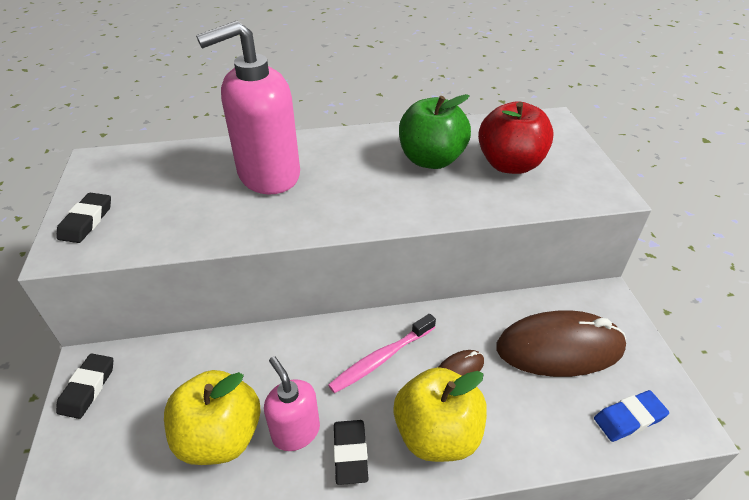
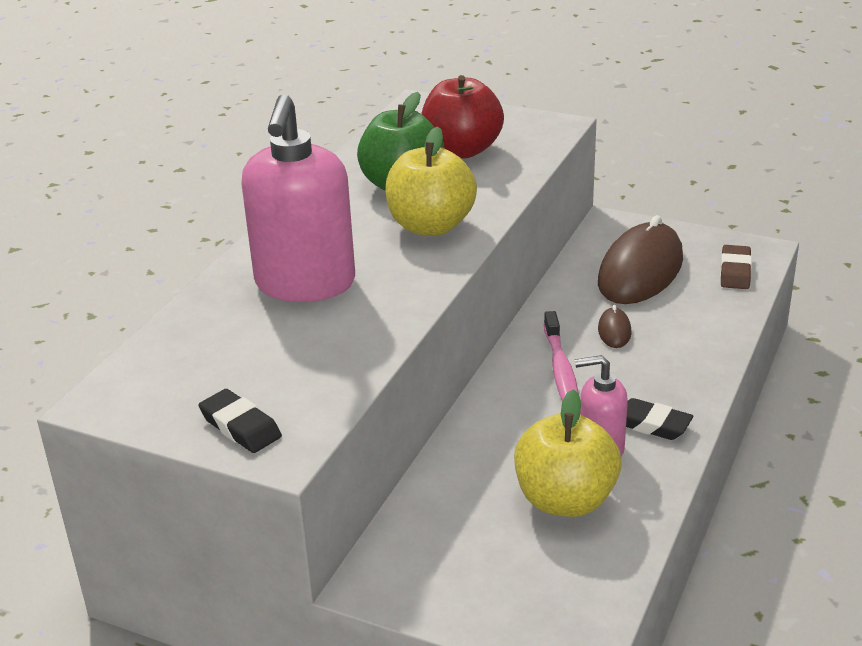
camera: 55 degrees left, 10 degrees down
black eraser [56,353,113,419] -> none
yellow apple [393,367,487,462] -> yellow apple moved to [385,126,477,236]
blue eraser [594,390,669,442] -> brown eraser [720,245,752,289]

